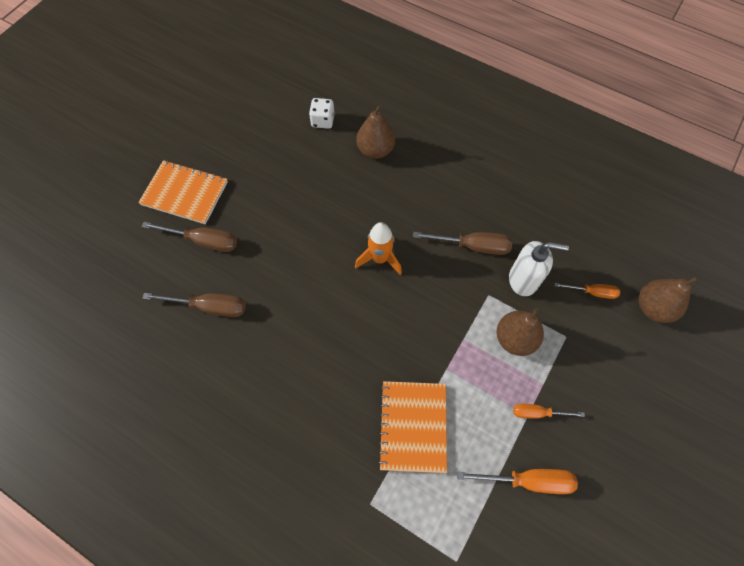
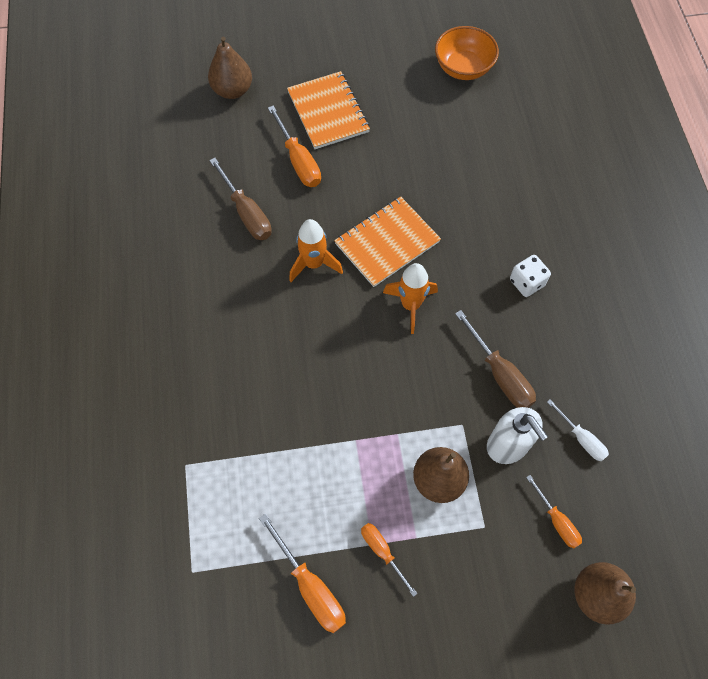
camera: 50 degrees right, 0 degrees up
brown screwdriver [142,222,237,252] -> orange screwdriver [268,105,321,187]
white dice [309,98,334,129] -> white dice moved to [510,255,551,297]
brown pear [356,105,395,159] -> brown pear moved to [208,36,252,99]
orange notebook [378,381,447,473] -> orange notebook moved to [334,197,441,287]
none -> orange rocket [289,219,343,282]
none -> orange bowl [435,26,499,80]
none -> white screwdriver [547,399,609,461]

